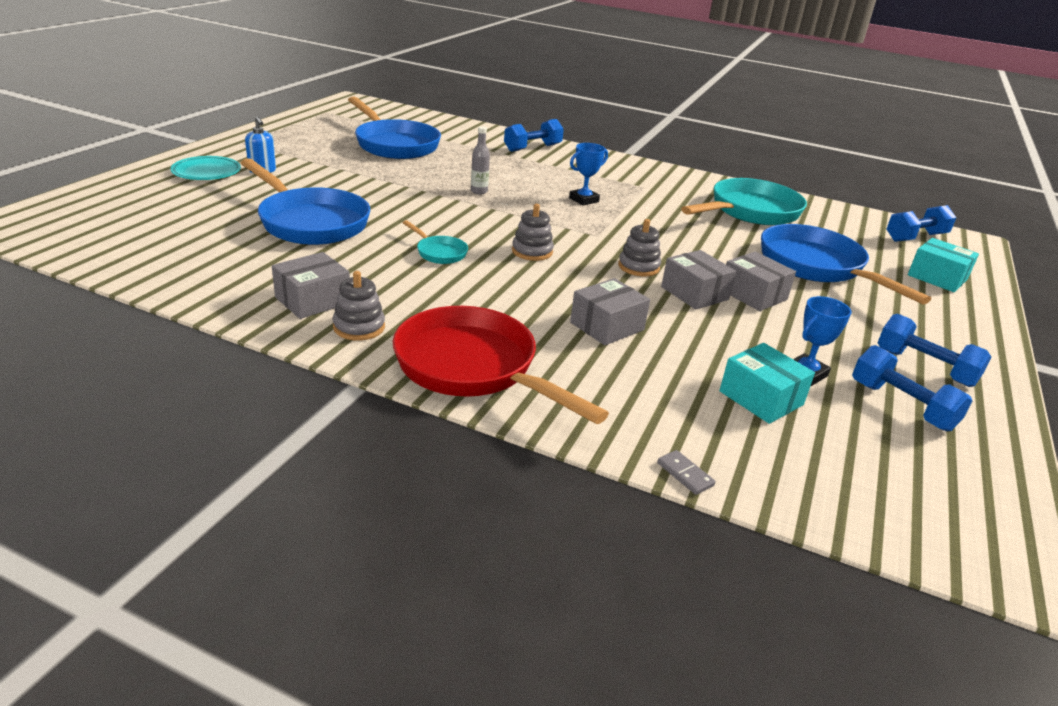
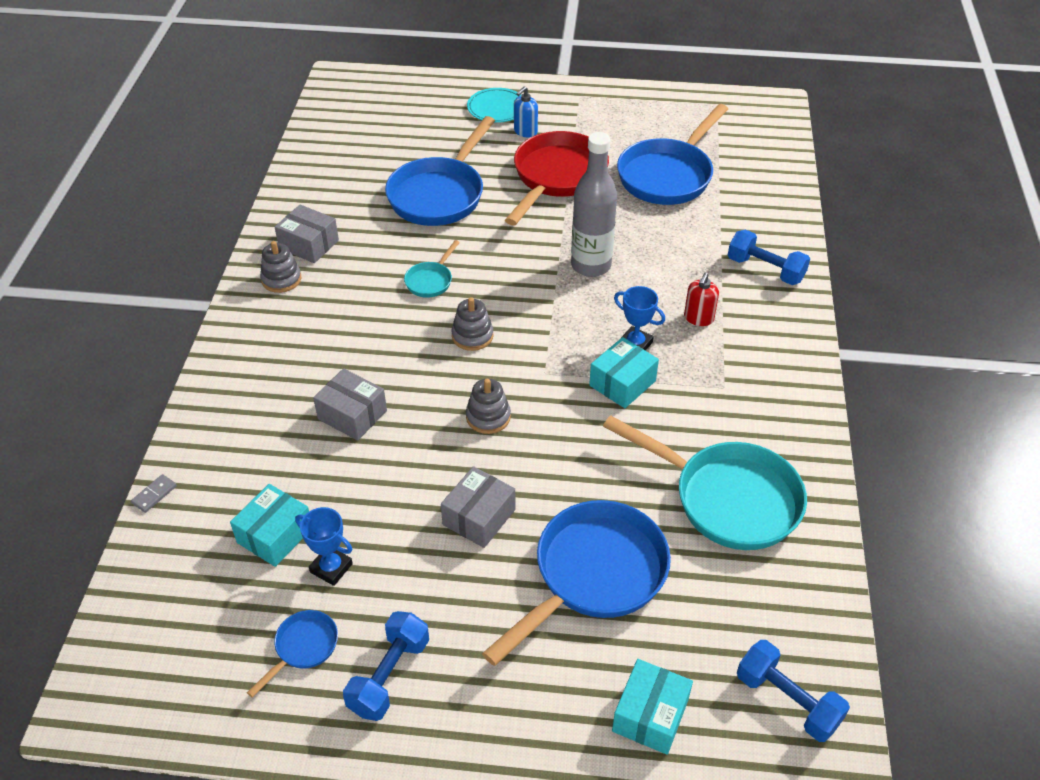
camera: 75 degrees right, 15 degrees up
red pan [393,306,609,424] -> red pan moved to [505,131,609,226]
grey bottle [471,126,490,194] -> grey bottle [571,132,617,277], size x2.14
grey box [661,250,736,309] -> none
blue dumbbell [852,345,972,431] -> blue pan [247,610,338,698]
none -> turquoise box [589,337,659,408]
none -> red soap dispenser [684,272,719,326]

